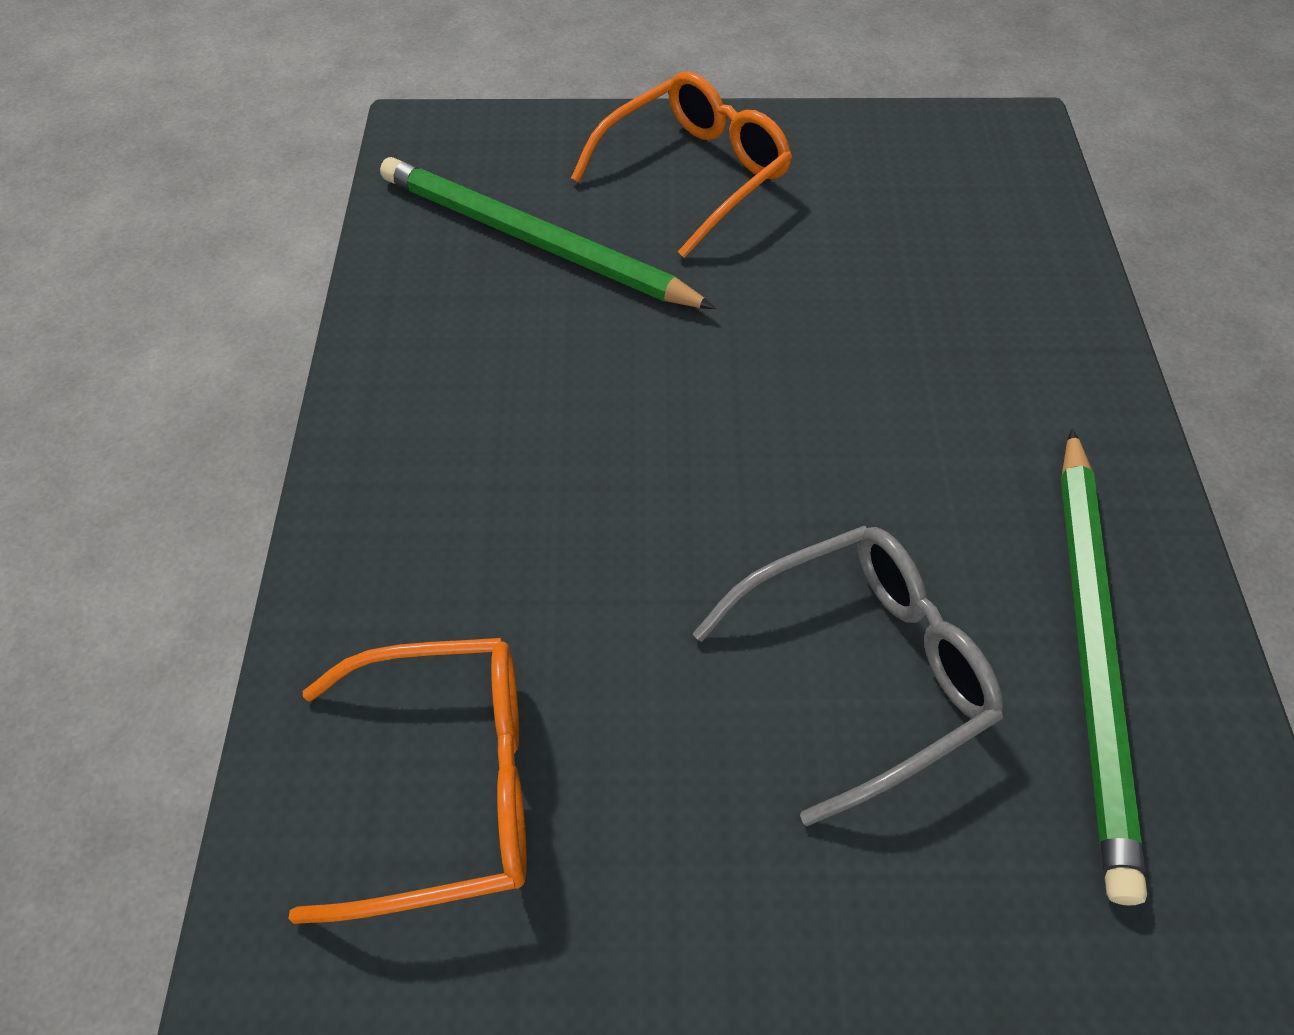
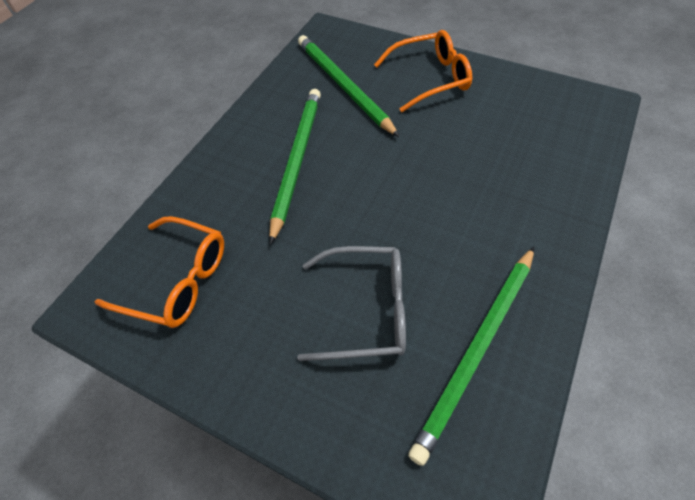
camera: 30 degrees right, 0 degrees up
none -> green pencil [269,89,321,245]

